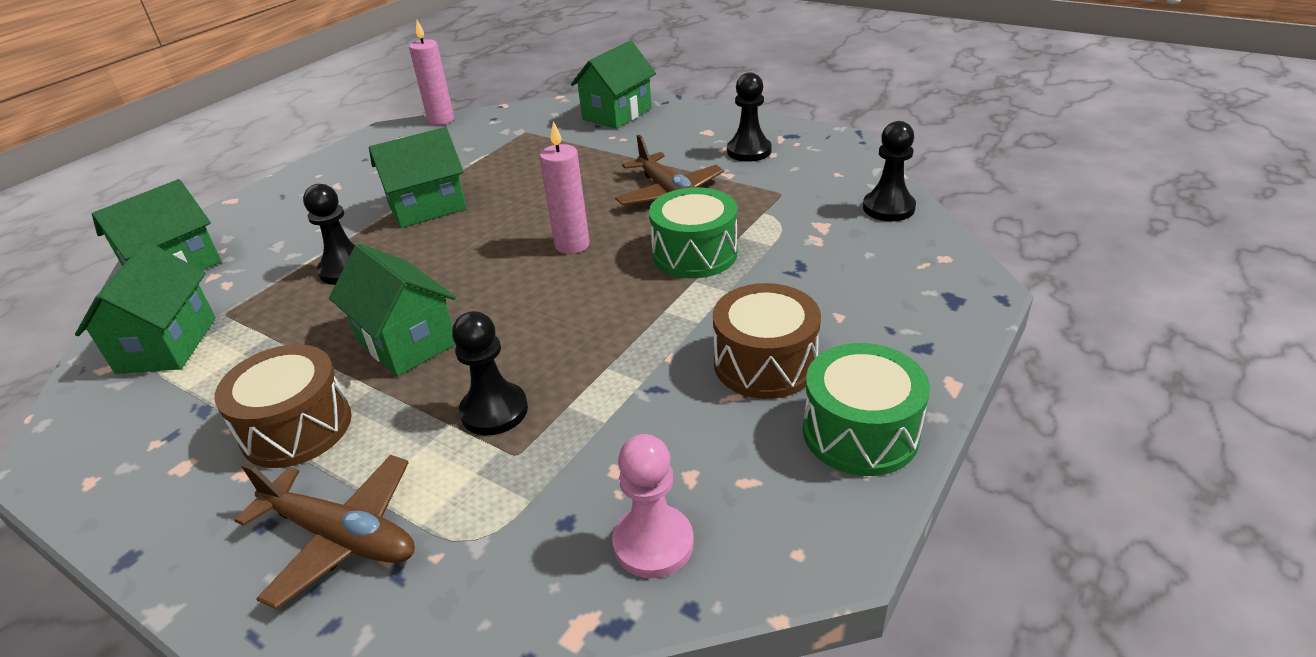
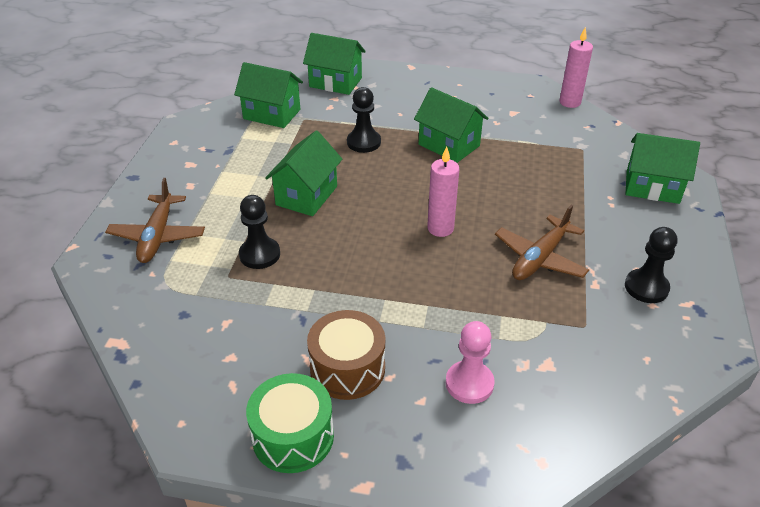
camera: 65 degrees right, 5 degrees up
green house [75,242,216,374] -> green house turned 45 degrees clockwise [234,62,303,128]
brown drum [214,344,352,468] -> none
pink pawn [612,434,694,578] -> pink pawn moved to [446,321,495,404]
green drum [649,187,737,278] -> none
black pawn [863,121,916,221] -> none

